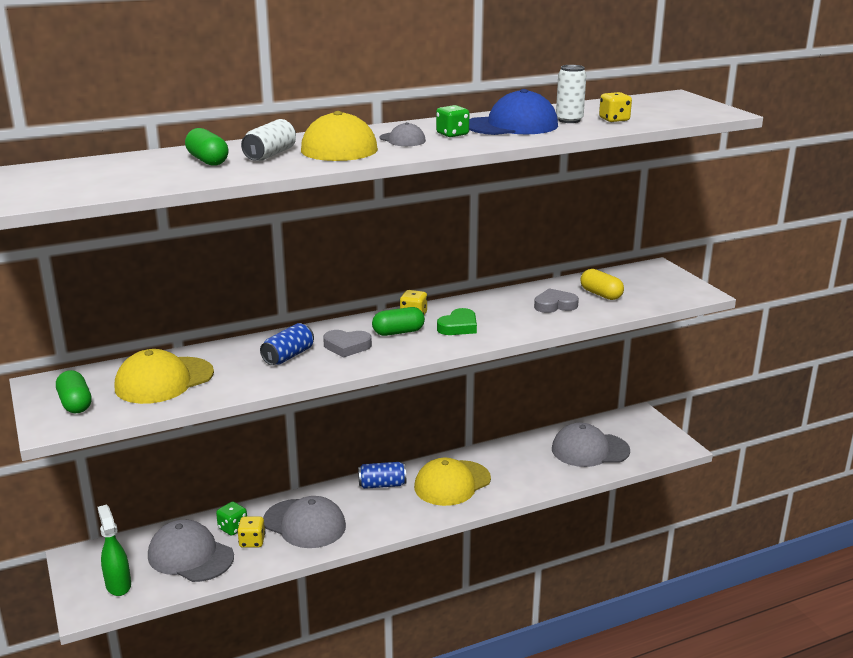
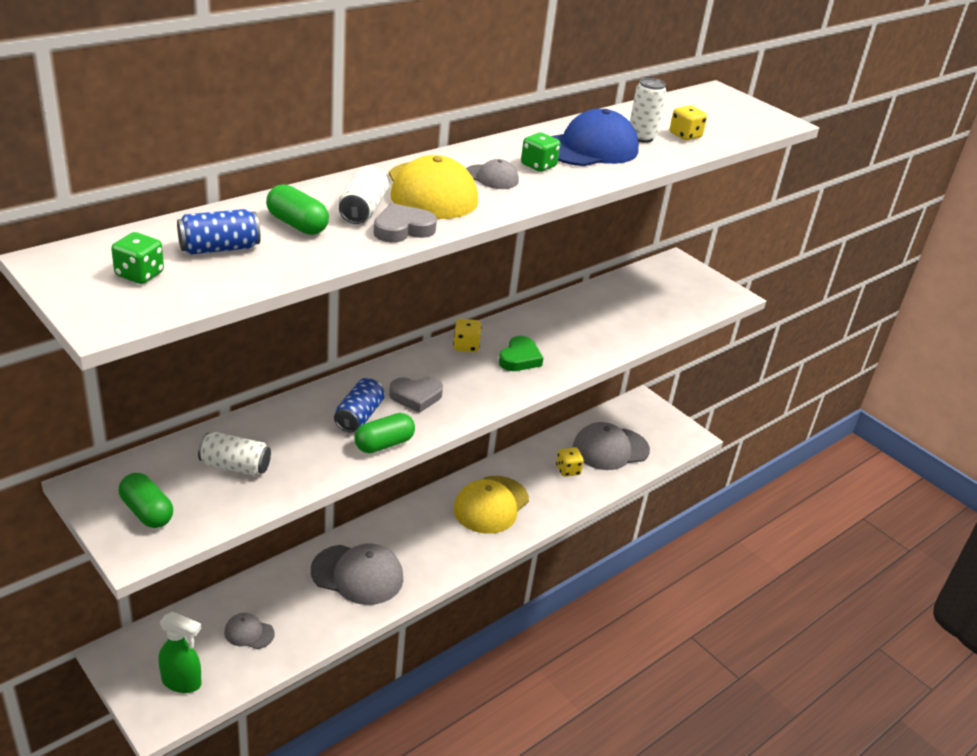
camera: 20 degrees left, 10 degrees up
green spray bottle [97,505,131,596] -> green spray bottle turned 150 degrees clockwise [158,611,201,693]
yellow cap [115,349,214,404] -> white can [198,432,271,476]
grey cap [148,520,234,582] -> grey cap [224,613,275,649], size x0.50
green dice [216,502,247,536] -> green dice moved to [111,232,164,284]
yellow dice [237,517,265,548] -> yellow dice moved to [556,447,584,477]
blue can [358,462,406,489] -> blue can moved to [177,209,261,255]
green capsule [372,307,425,336] -> green capsule moved to [354,413,415,453]
grey heart [534,288,579,313] -> grey heart moved to [374,203,437,243]
yellow capsule [581,269,624,300] -> none

